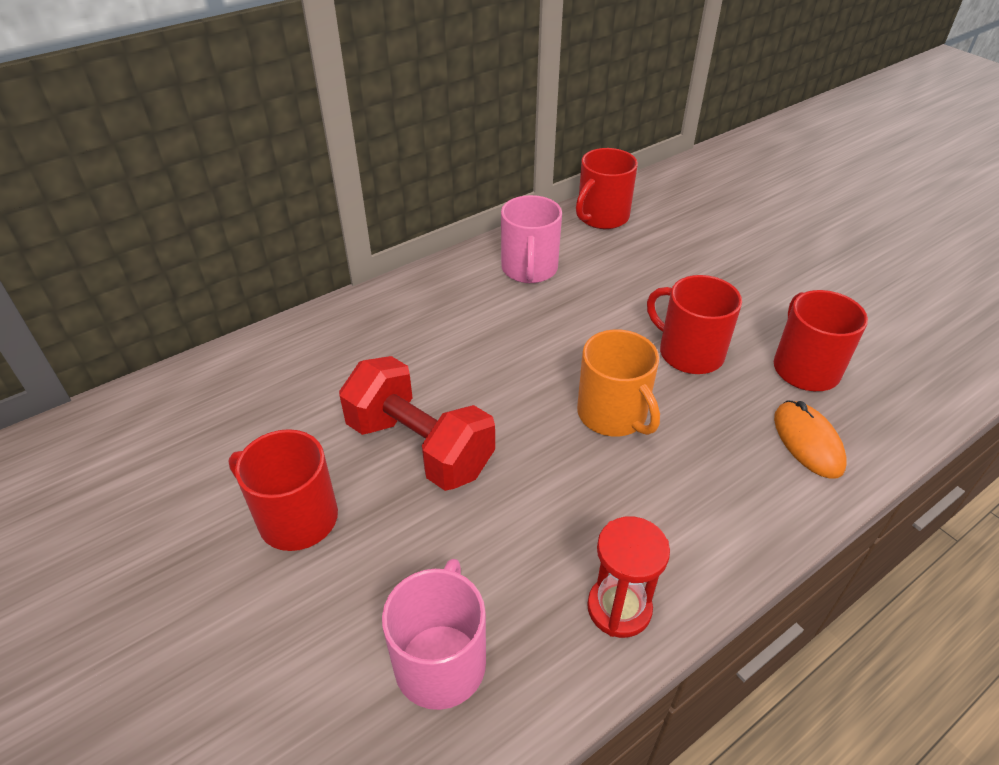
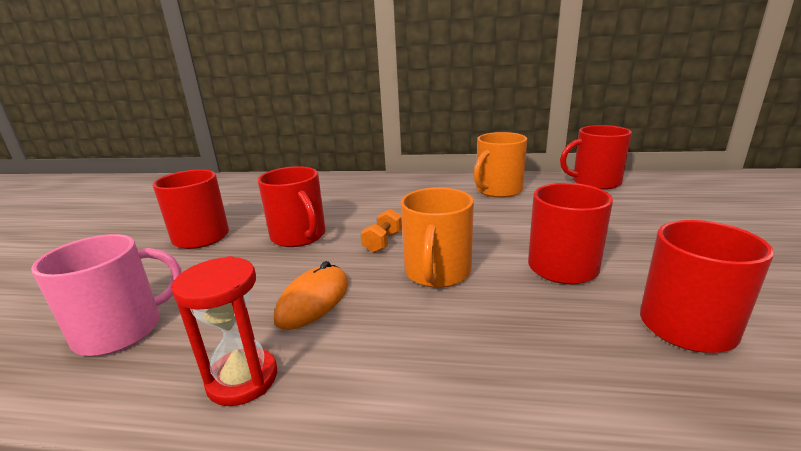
camera: 45 degrees right, 20 degrees down
red dumbbell [339,356,495,491] -> red mug [258,166,326,247]
pink mug [501,195,562,283] -> orange mug [474,132,527,198]
orange mouse [774,401,847,479] -> orange mouse moved to [274,261,348,330]
none -> orange dumbbell [361,209,402,253]

